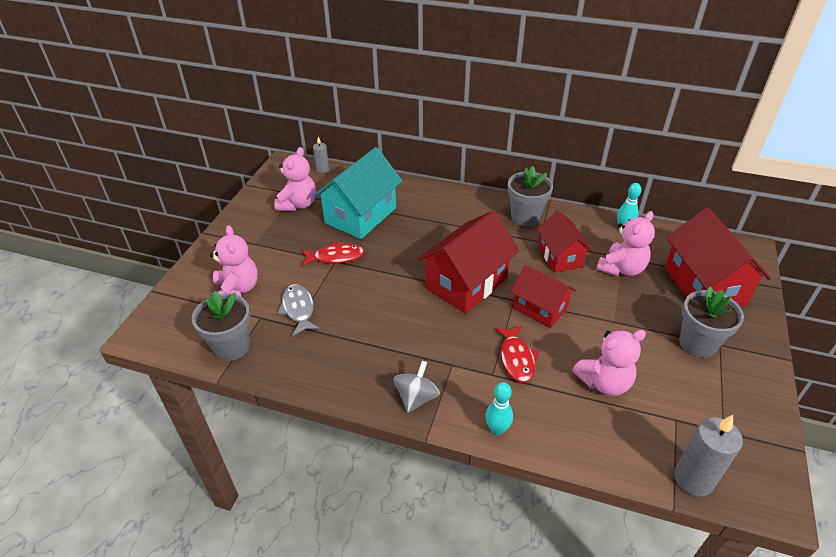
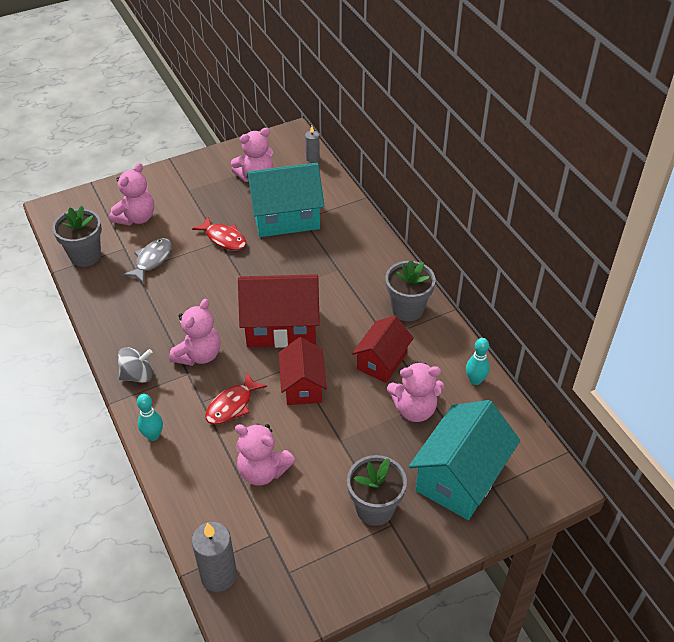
camera: 45 degrees right, 5 degrees up
red house [665,207,771,307] -> turquoise house [409,400,520,520]
none -> pink teddy bear [169,299,221,366]

